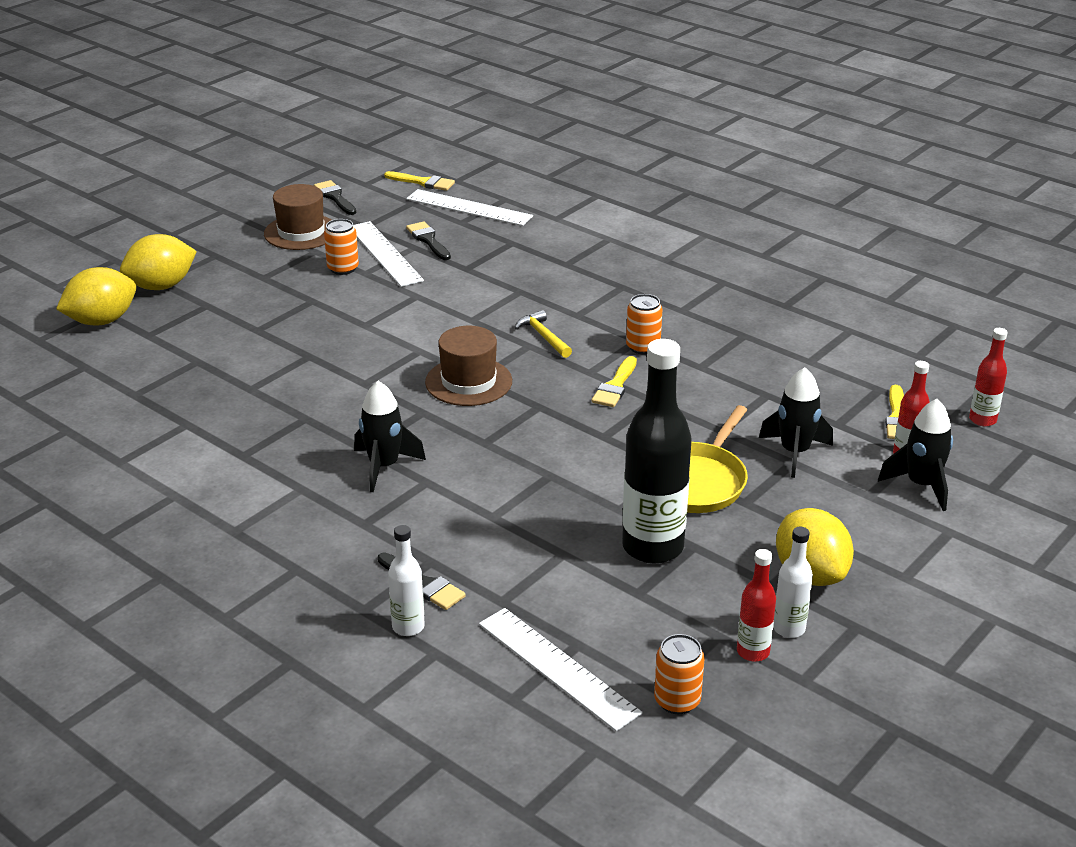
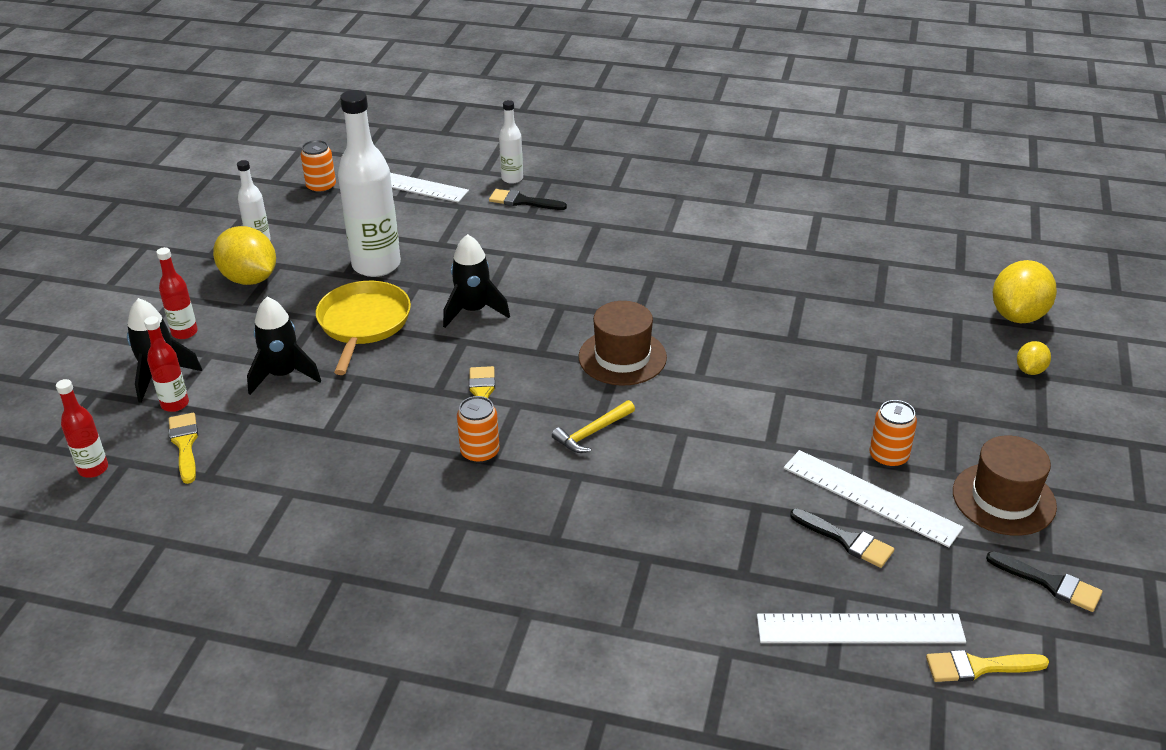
camera: 155 degrees right, 5 degrees up
yellow lemon [120,234,197,290] -> yellow lemon [1017,341,1051,375], size x0.51
black rocket [354,381,426,492] -> black rocket moved to [443,234,510,328]
yellow hammer [515,310,572,358] -> yellow hammer turned 105 degrees clockwise [552,400,635,453]
black bottle [622,339,692,564] -> white bottle [338,90,401,277]
red bottle [737,549,776,662] -> red bottle moved to [156,247,198,339]

